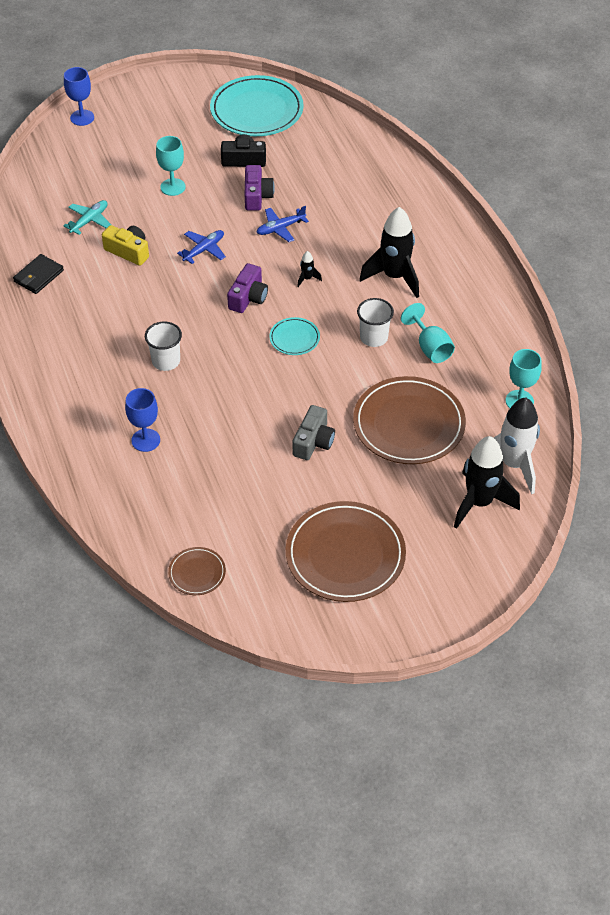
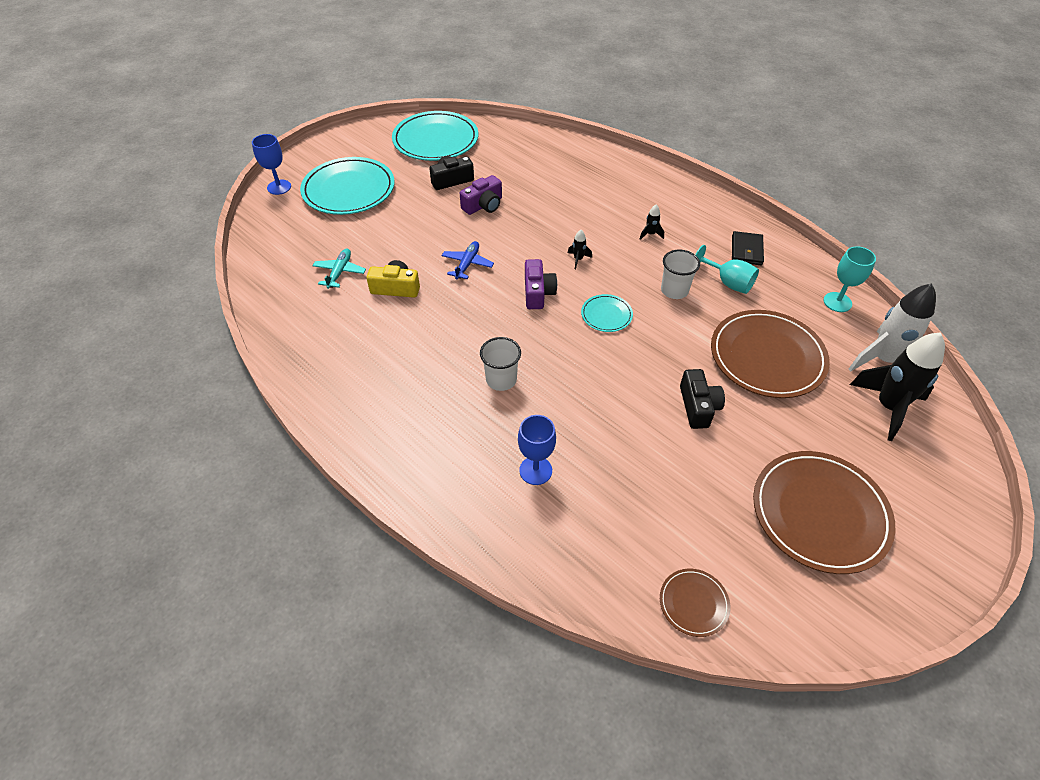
camera: 25 degrees left, 0 degrees up
black wallet [13,254,64,294] -> black wallet moved to [732,231,764,265]
turquoise goblet [156,136,185,196] -> none
purple camera [245,165,275,211] -> purple camera turned 75 degrees clockwise [460,175,502,215]
blue plane [256,206,309,242] -> none
grey camera [292,405,335,460] -> black camera [680,369,725,429]
black rocket [359,207,419,298] -> black rocket [640,204,664,240], size x0.41
none -> turquoise plate [300,157,395,215]

